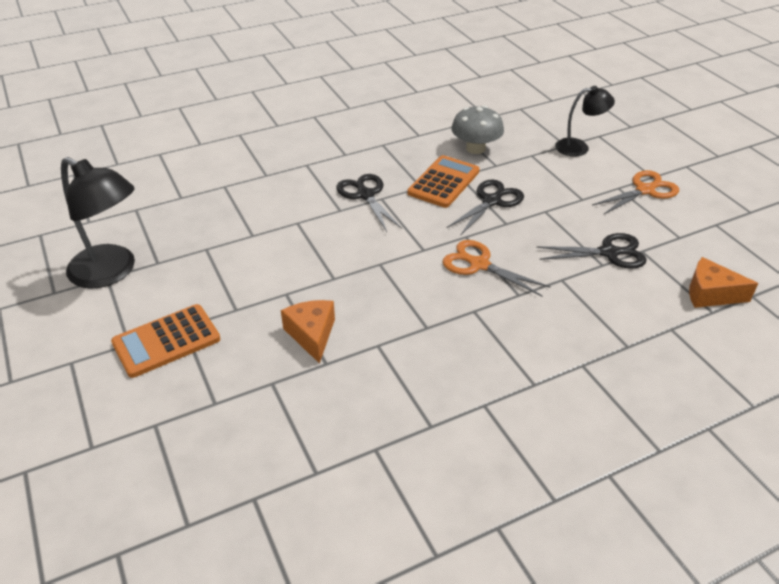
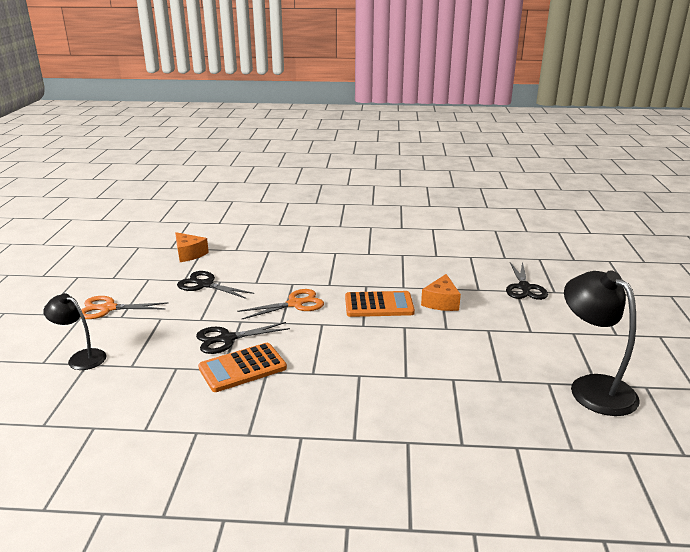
camera: 150 degrees left, 15 degrees down
orange calculator [111,304,220,378] -> orange calculator moved to [345,291,415,317]
black scissors [336,174,402,232] -> black scissors moved to [506,261,548,300]
orange scissors [443,240,551,296] -> orange scissors turned 90 degrees counterclockwise [237,289,324,319]
grey mushroom [451,106,504,154] -> none

